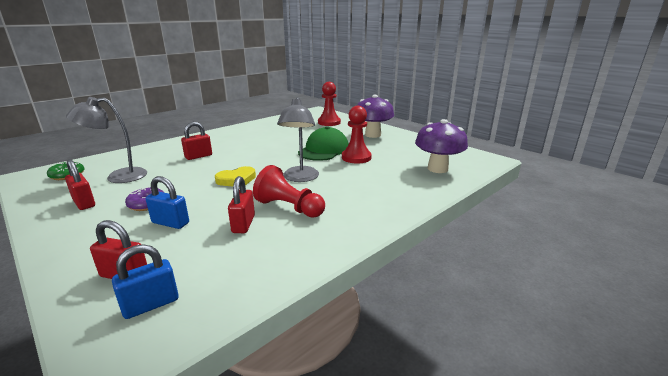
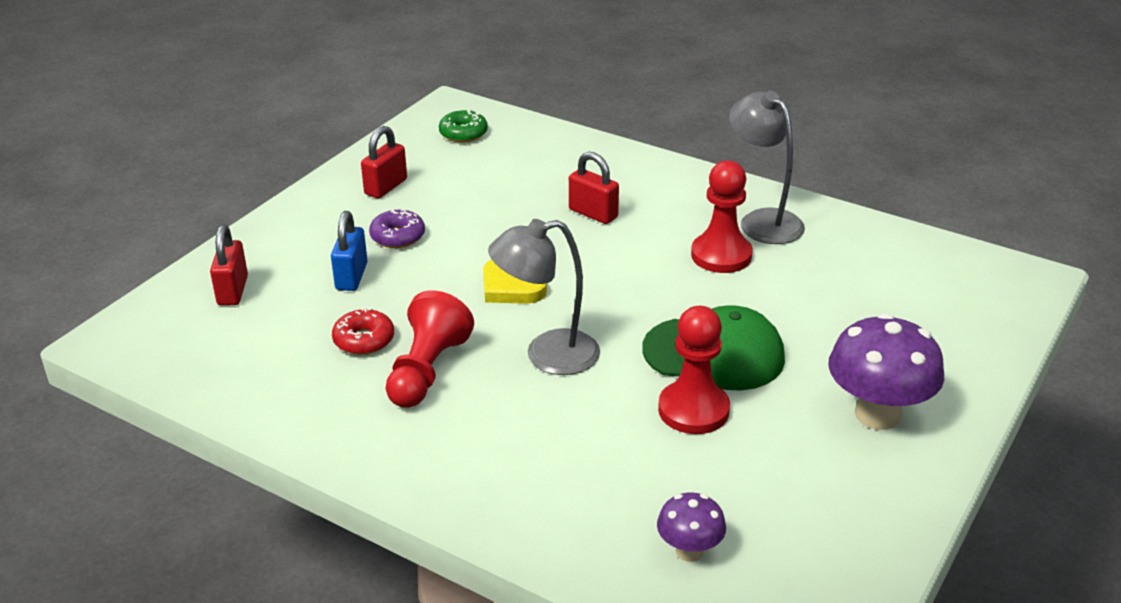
camera: 75 degrees right, 10 degrees up
grey lamp [66,97,147,183] -> grey lamp moved to [729,91,805,244]
blue padlock [112,244,179,319] -> none
red padlock [228,176,255,233] -> red donut [332,307,394,355]
red pawn [318,82,341,126] -> red pawn moved to [691,160,753,273]
purple mushroom [415,119,468,173] -> purple mushroom [657,492,726,562], size x0.55

